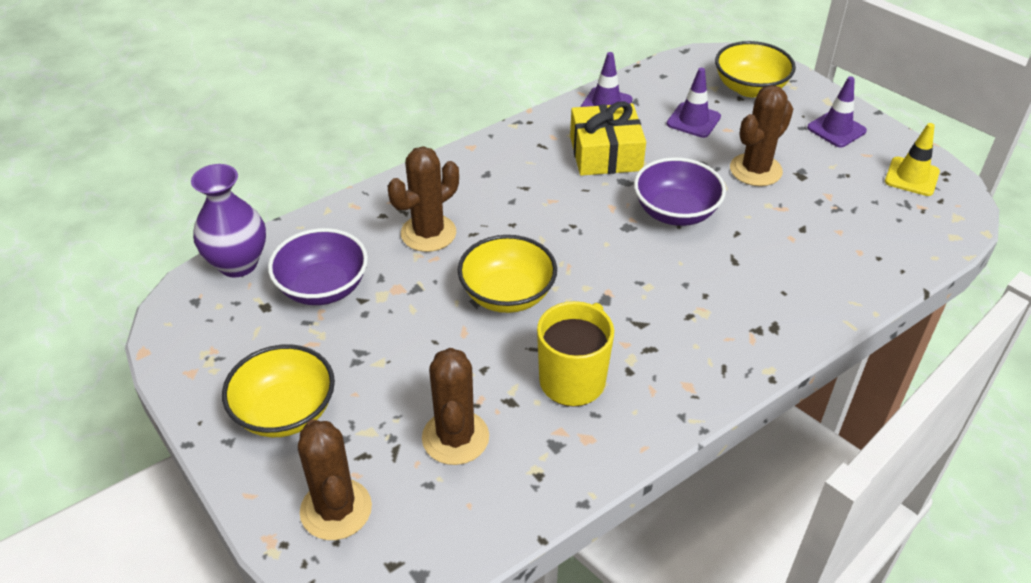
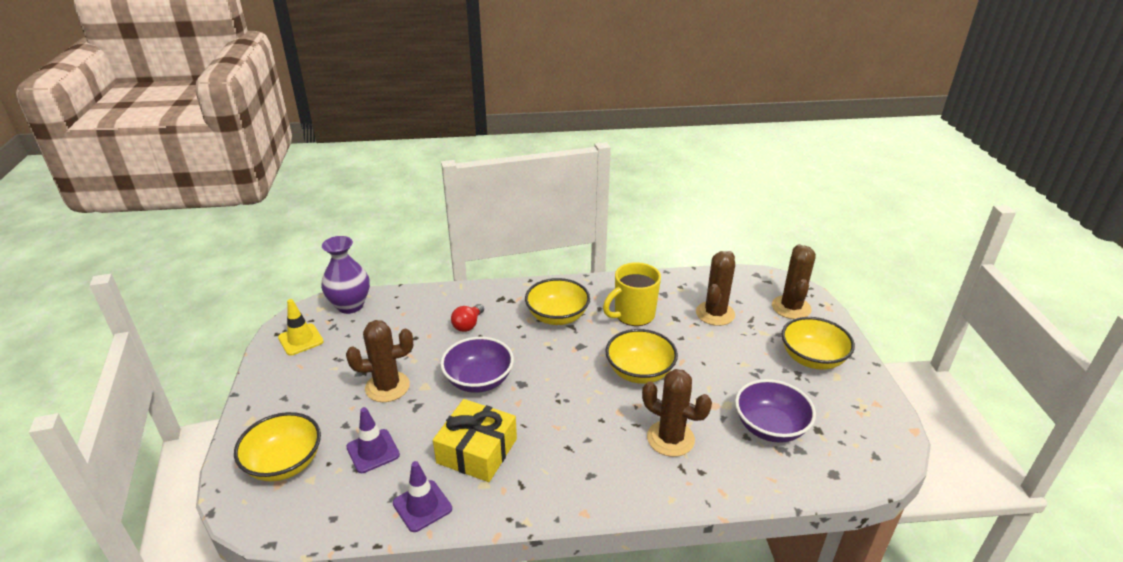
camera: 150 degrees left, 10 degrees down
purple vase [191,164,266,277] -> purple vase moved to [321,236,370,314]
brown cactus [388,146,459,252] -> brown cactus turned 45 degrees clockwise [642,369,712,457]
purple traffic cone [807,76,867,148] -> none
none -> red light bulb [451,304,484,332]
none -> yellow bowl [525,278,590,325]

